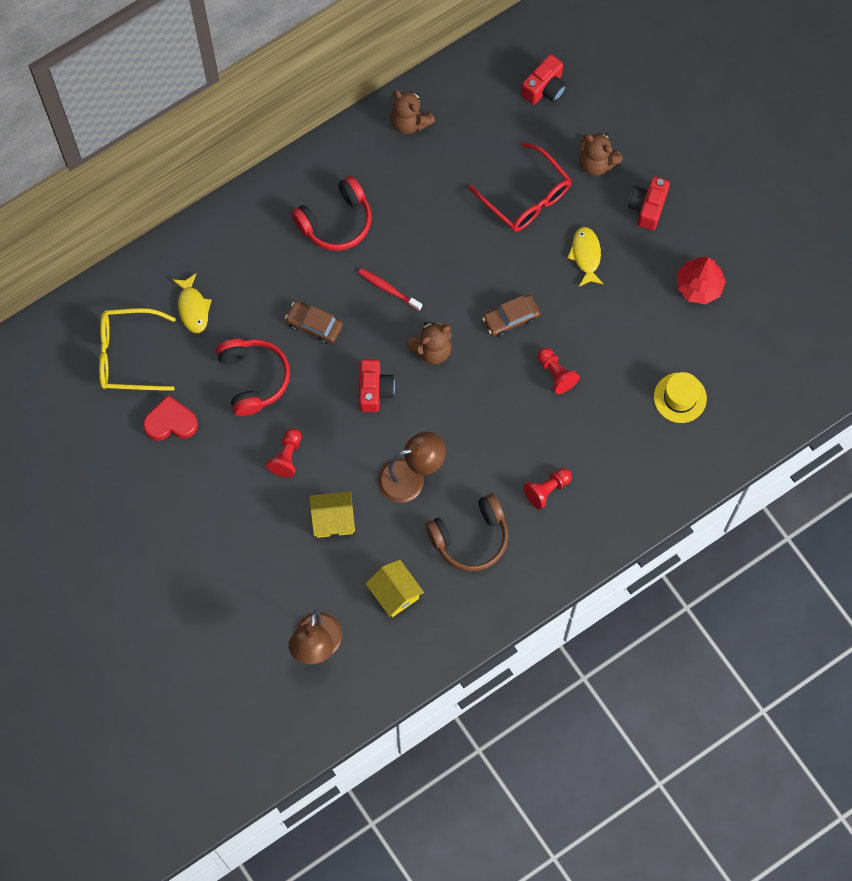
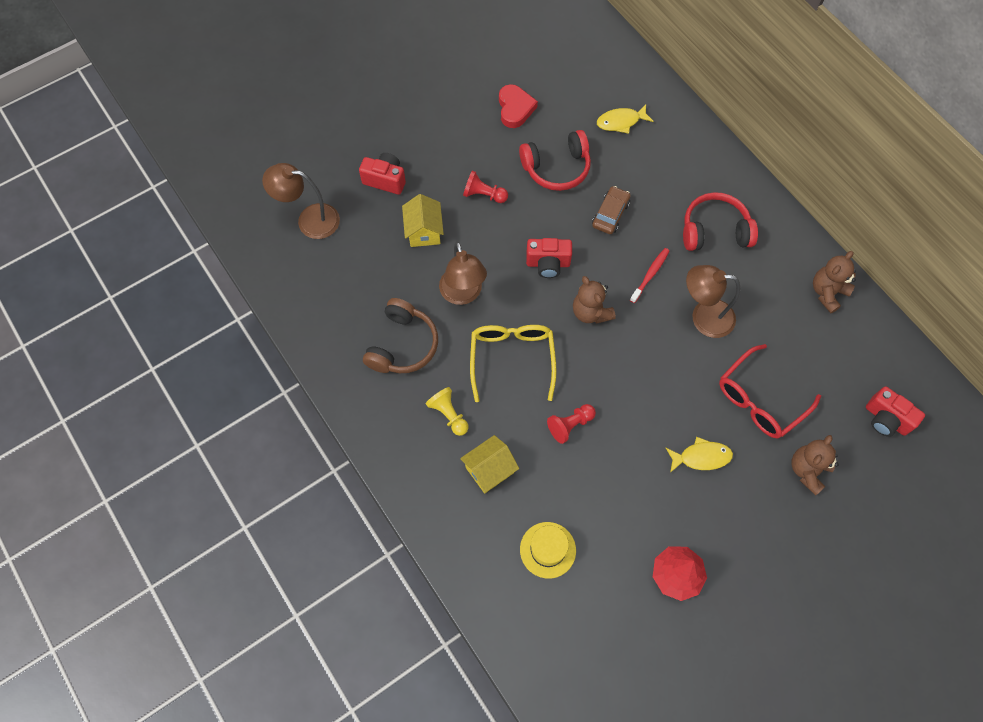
camera: 90 degrees right, 5 degrees down
yellow glasses [99,308,176,391] -> yellow glasses moved to [470,325,557,402]
red headphones [291,176,372,251] -> red headphones turned 120 degrees clockwise [683,192,758,251]
yellow house [365,560,424,617] -> yellow house moved to [460,435,519,493]
brown headphones [425,493,508,571] -> brown headphones turned 135 degrees counterclockwise [363,298,438,373]
brown car [482,295,540,337] -> none
red pawn [523,468,572,509] -> yellow pawn [426,387,469,436]
red camera [628,176,670,230] -> red camera moved to [359,153,406,195]
none -> brown lamp [686,265,740,338]

